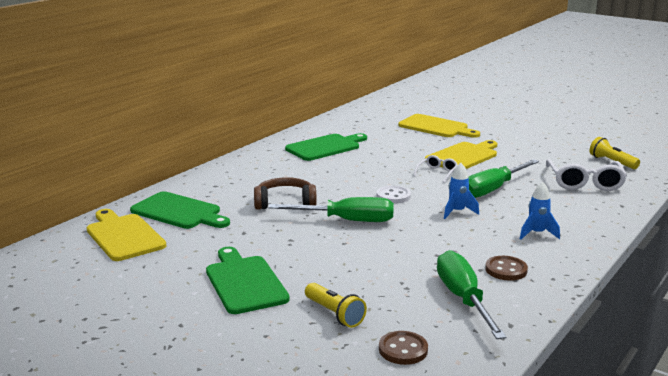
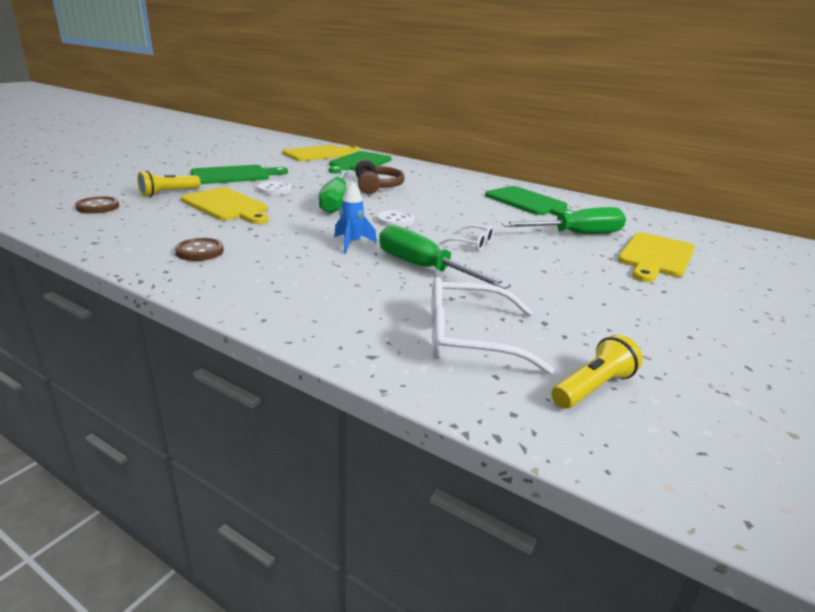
camera: 85 degrees right, 5 degrees up
yellow cutting board [425,140,497,169] -> yellow cutting board moved to [181,188,268,224]
green screwdriver [437,250,507,339] -> green screwdriver moved to [501,207,626,234]
blue rocket [520,182,560,240] -> none
none -> white button [257,181,292,195]

